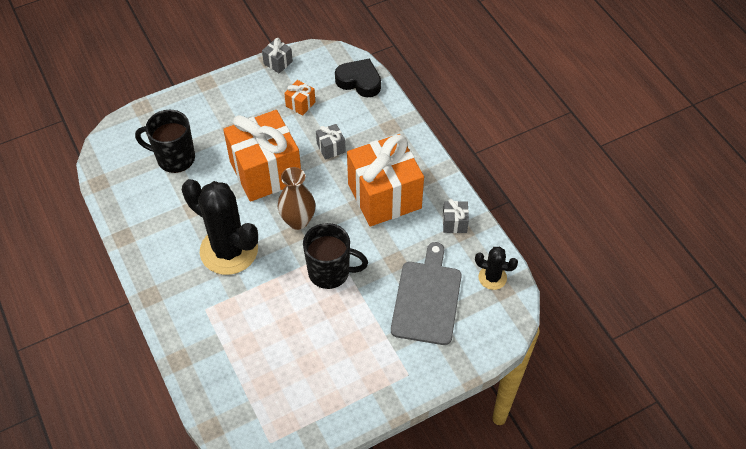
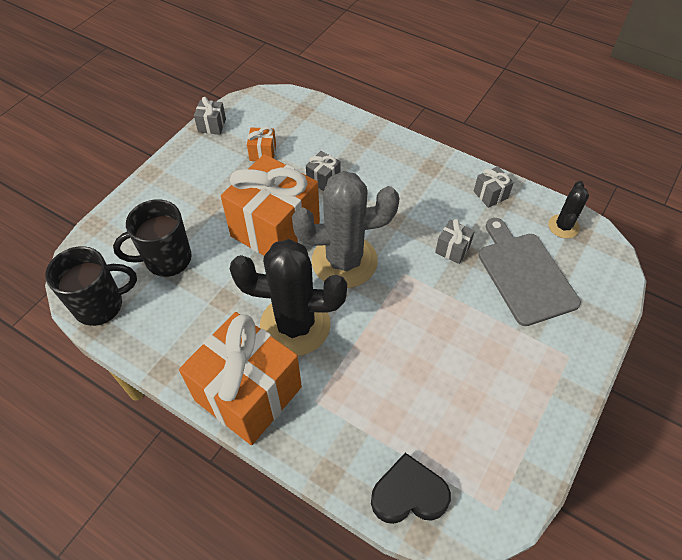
camera: 30 degrees left, 0 degrees up
brown vase [278,167,316,230] -> grey cactus [292,171,400,288]
black mug [303,223,368,289] -> black mug moved to [45,246,137,326]
black heart [335,58,381,97] -> black heart moved to [371,453,451,524]
orange gift [347,134,424,226] -> orange gift moved to [179,312,302,445]
black cactus [475,247,518,290] -> black cactus turned 60 degrees counterclockwise [548,181,589,238]
none -> grey gift [435,219,475,264]

